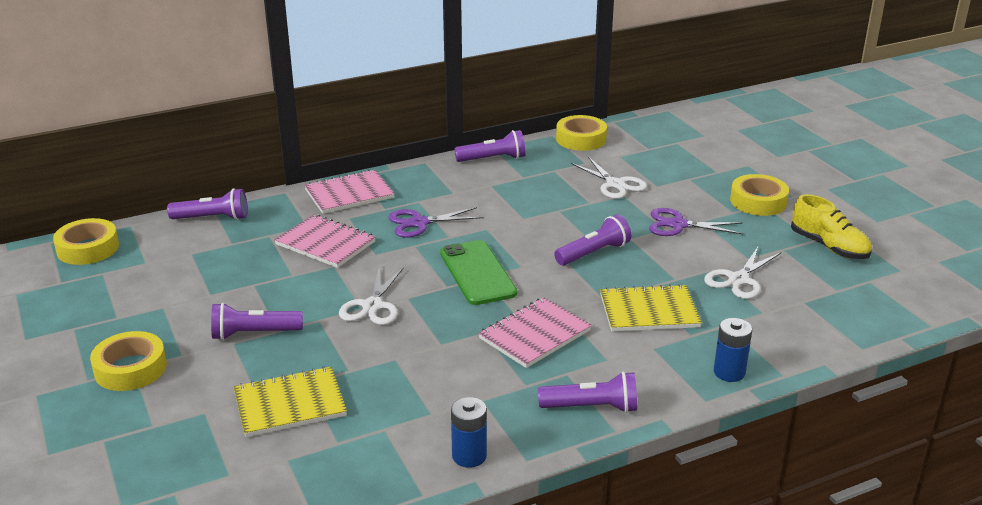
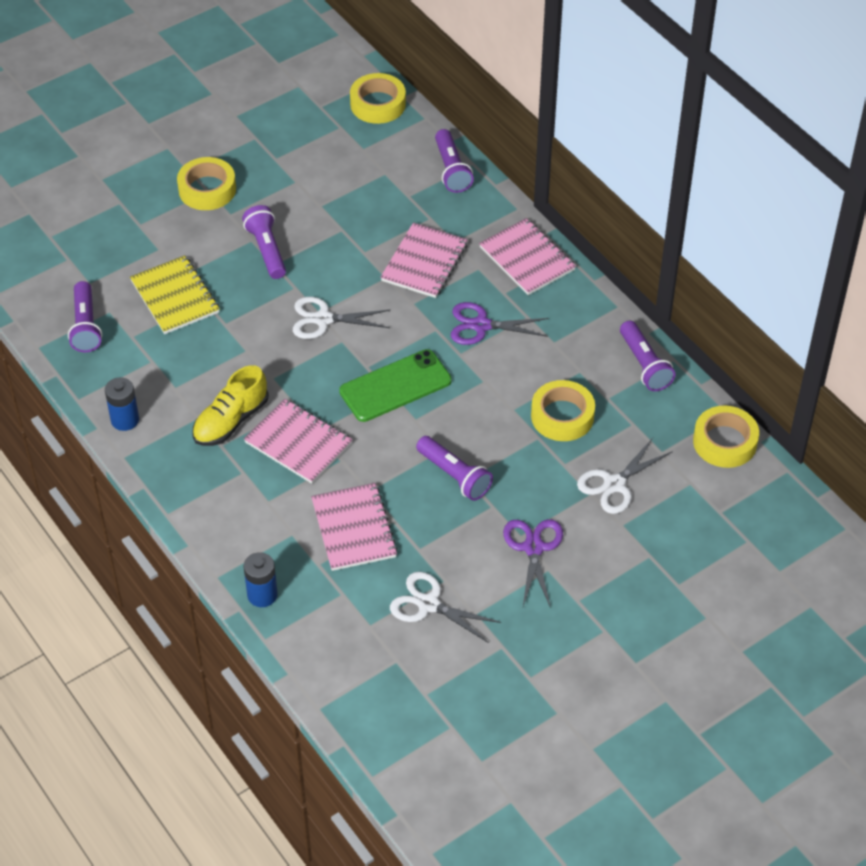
camera: 80 degrees right, 20 degrees up
purple scissors [388,207,483,238] -> purple scissors turned 60 degrees counterclockwise [451,302,549,345]
purple flashlight [538,371,637,413] -> purple flashlight moved to [68,281,102,352]
yellow notebook [600,284,702,332] -> pink notebook [311,483,398,571]
yellow tape [730,174,789,216] -> yellow tape moved to [531,380,595,441]
yellow shoe [791,194,872,259] -> yellow shoe moved to [192,365,269,446]

